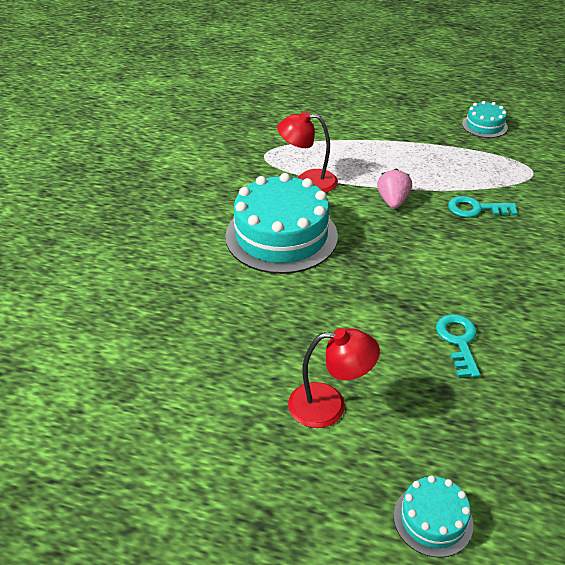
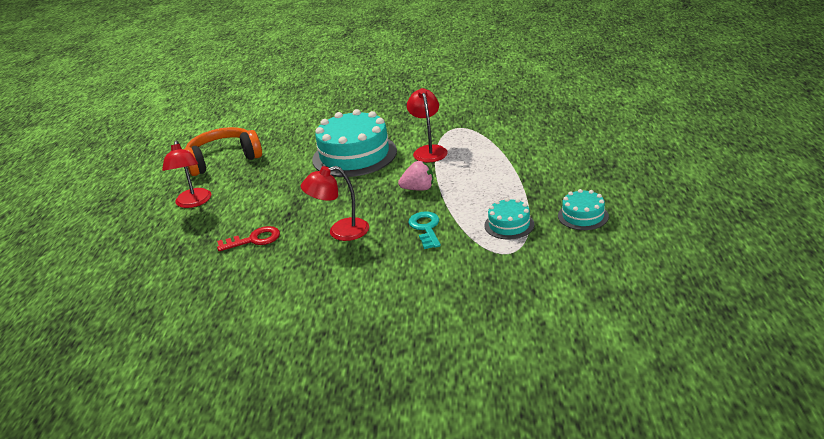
camera: 80 degrees right, 10 degrees down
turquoise cake [394,475,474,558] -> turquoise cake moved to [484,198,535,240]
turquoise key [436,314,480,378] -> red key [217,226,280,251]
none -> orange headphones [183,127,262,176]
none -> red lamp [301,166,369,241]

